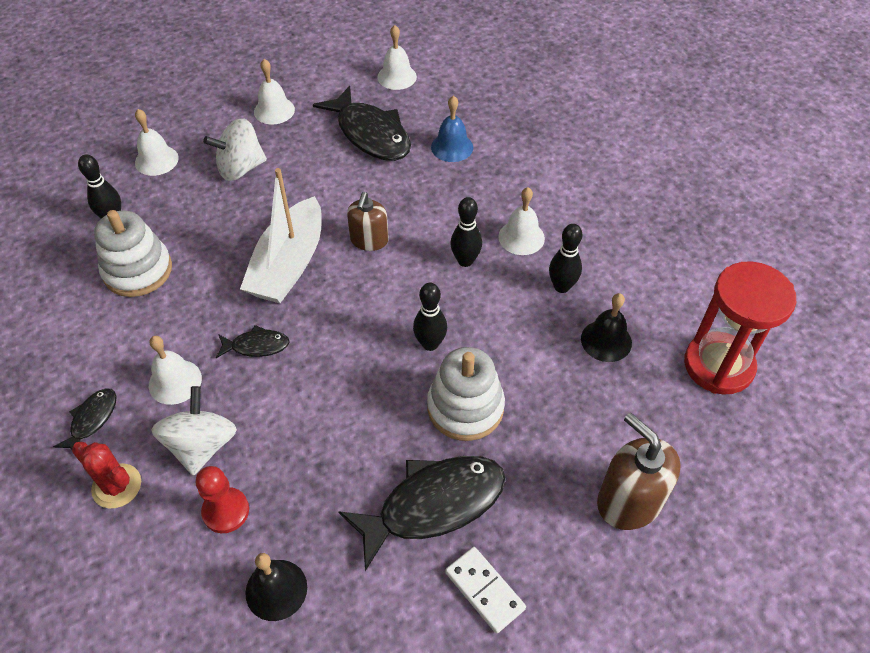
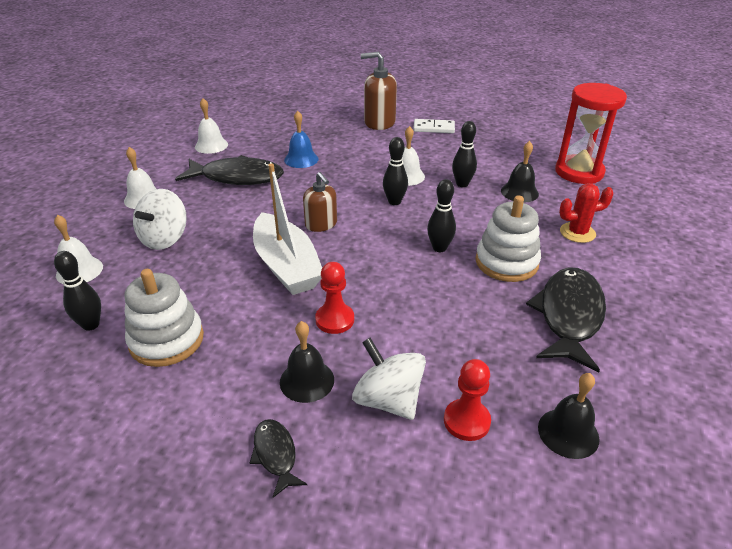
camera: 45 degrees left, 15 degrees down
red cactus [72,442,141,509] -> red cactus moved to [559,183,614,243]
white bell [149,336,202,405] -> black bell [280,321,334,403]
black fish [216,325,290,358] -> red pawn [315,262,354,334]
white domino [445,547,526,633] -> white domino moved to [413,119,455,133]
brown soap dispenser [597,413,681,530] -> brown soap dispenser moved to [361,52,397,130]

